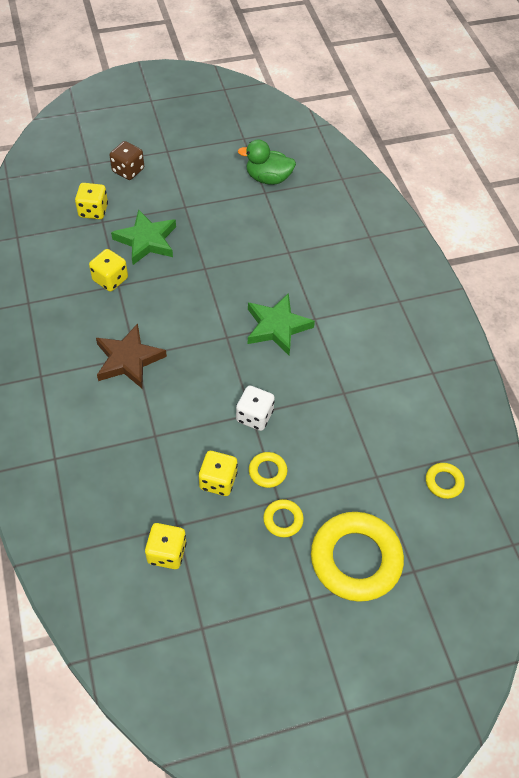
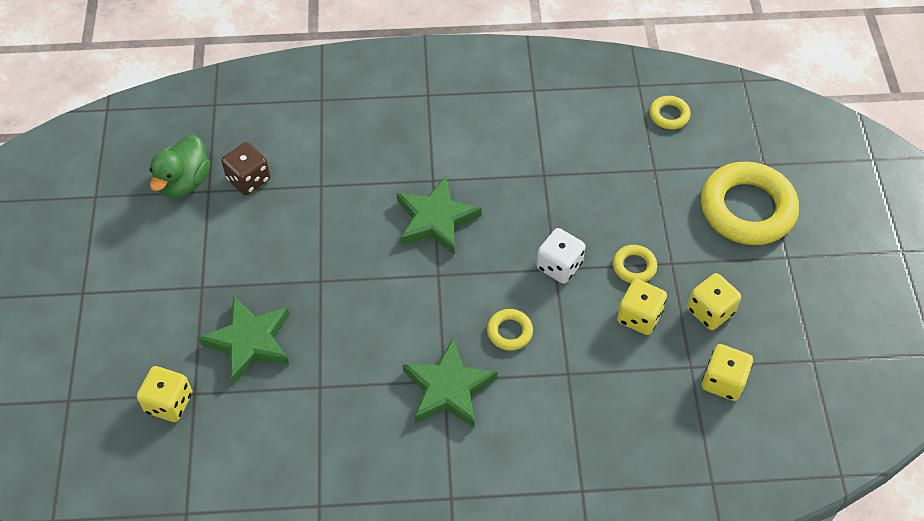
camera: 75 degrees left, 0 degrees up
yellow dice [89,249,128,292] -> yellow dice moved to [687,273,741,330]
brown star [96,323,167,388] -> green star [402,339,497,428]
brown dice [109,141,144,180] -> brown dice moved to [221,142,271,195]
yellow ring [263,499,304,537] -> yellow ring moved to [487,309,533,351]

